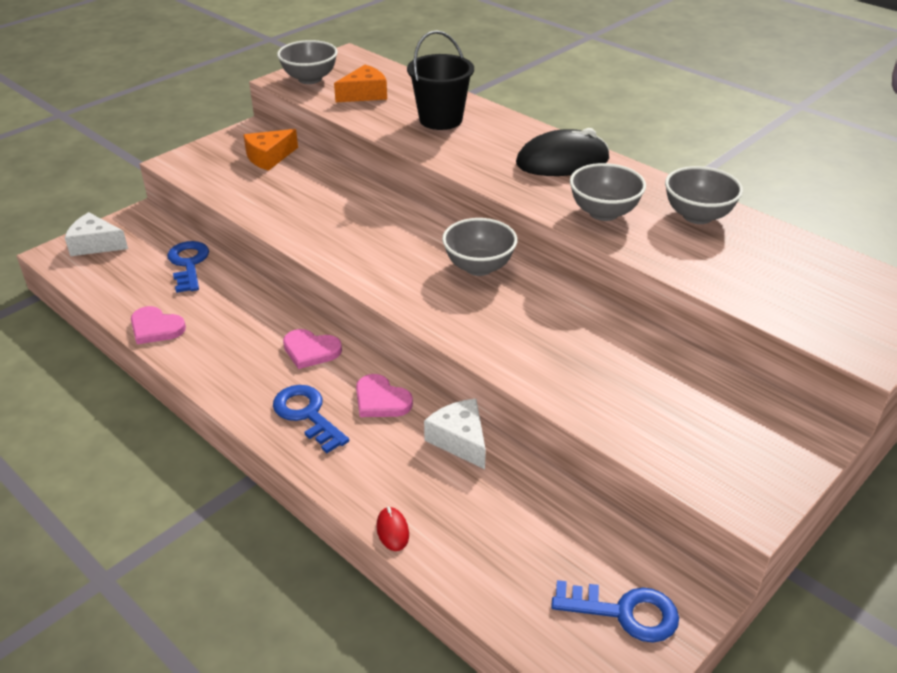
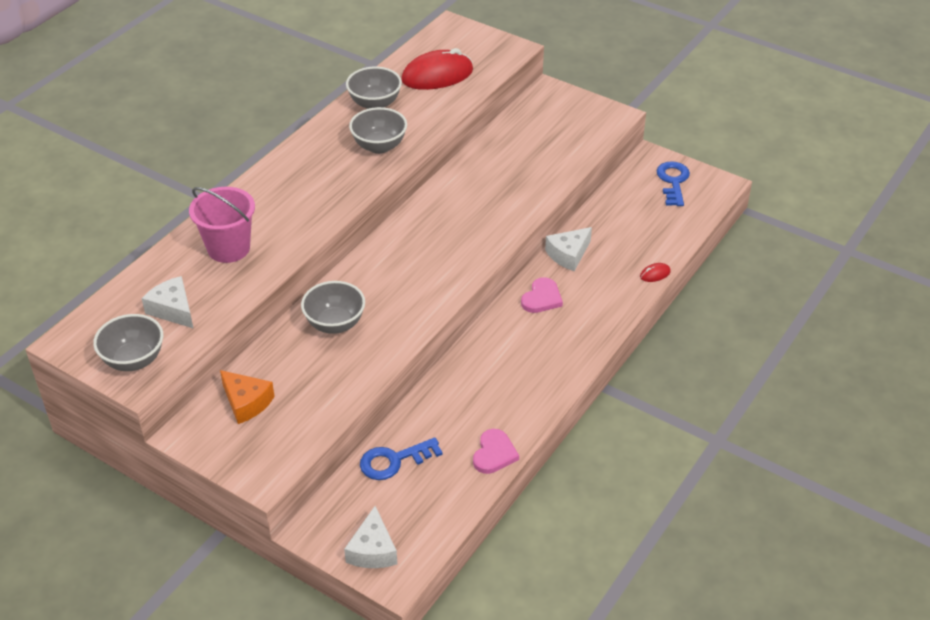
camera: 100 degrees left, 5 degrees up
blue key [273,385,349,453] -> none
pink heart [283,329,342,369] -> none
orange cheese [334,65,387,102] -> white cheese [142,276,194,329]
black bucket [407,30,474,130] -> pink bucket [189,187,255,263]
grey bowl [442,218,517,276] -> grey bowl moved to [301,281,365,334]
black mouse [516,128,609,176] -> none
none -> red mouse [401,48,473,90]

